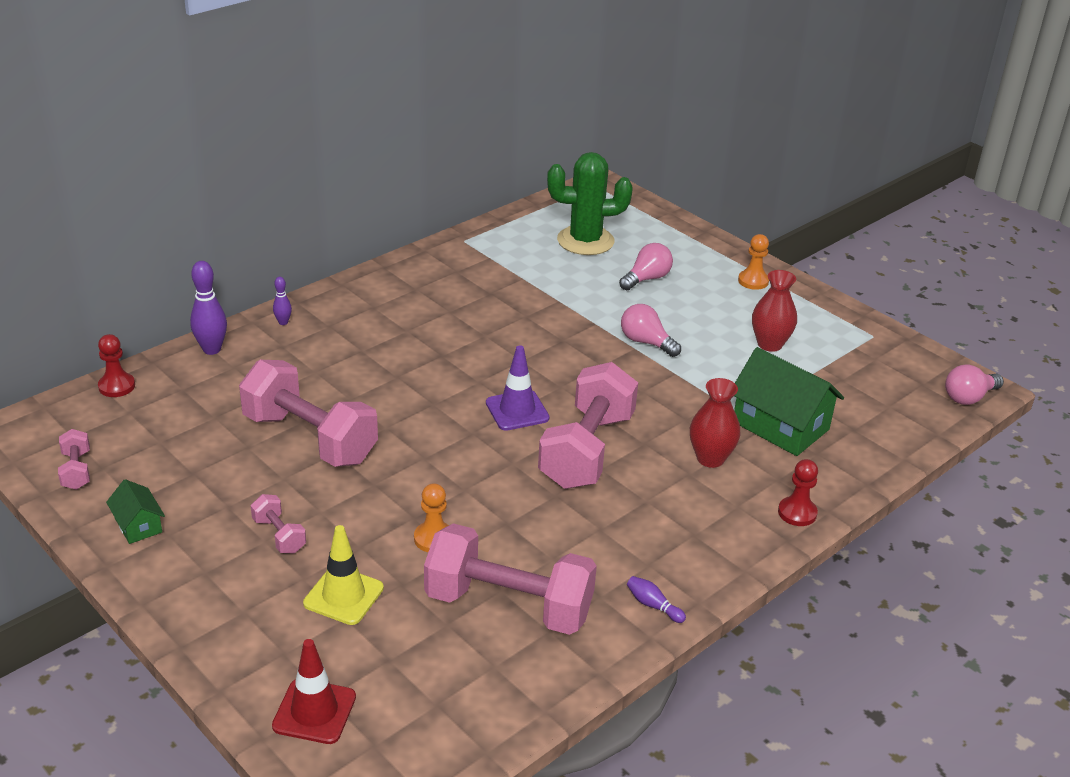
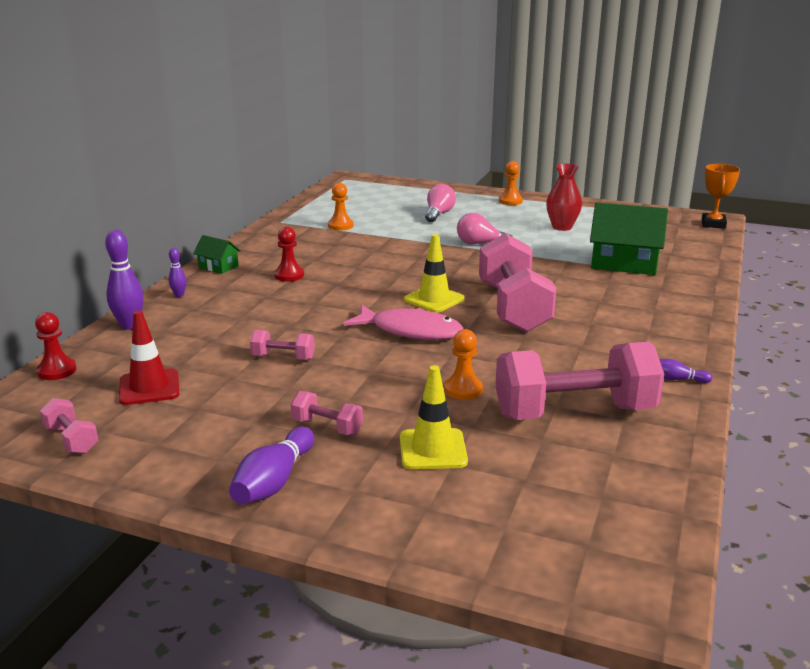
camera: 25 degrees left, 10 degrees down
green house [106,479,165,544] -> green house moved to [193,235,241,274]
pink dumbbell [239,360,378,467] -> pink dumbbell [250,330,315,360], size x0.44
red traffic cone [272,639,356,744] -> red traffic cone moved to [119,311,179,405]
purple traffic cone [486,345,550,431] -> yellow traffic cone [404,234,464,313]
green cactus [547,152,633,255] -> none
red vase [690,378,741,468] -> none
red pawn [778,459,818,526] -> red pawn moved to [274,227,304,282]
pink light bulb [945,364,1004,405] -> orange trophy [701,164,740,229]
none -> purple bowling pin [229,427,314,504]
none -> orange pawn [328,183,354,231]
none -> pink fish [343,305,463,340]

